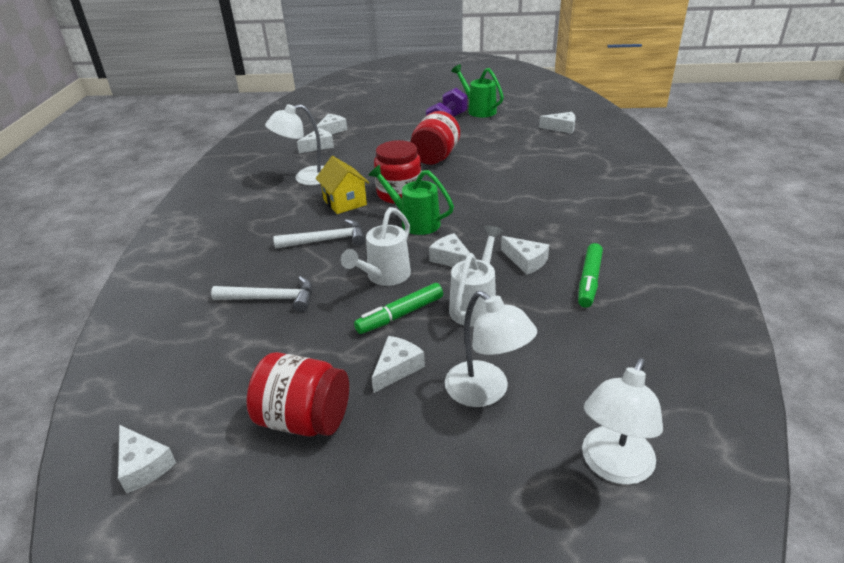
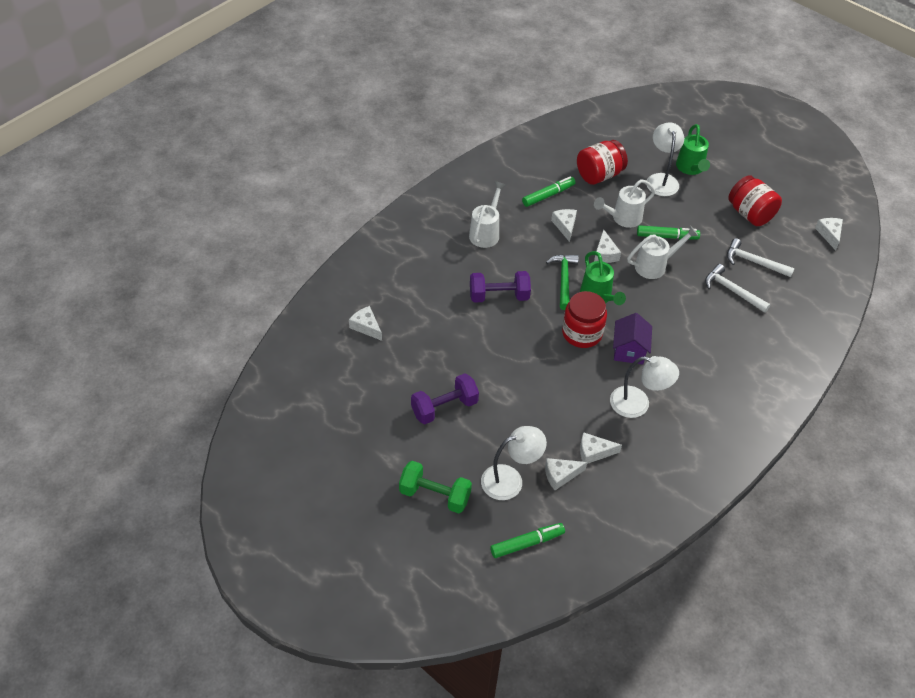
camera: 145 degrees left, 15 degrees up
white hammer [273,219,365,248] -> white hammer moved to [727,238,795,277]
yellow house [315,156,369,214] -> purple house [613,313,652,365]
white cheese [372,336,425,393] -> none
red jar [410,111,460,165] -> red jar moved to [577,140,628,185]
green watering can [451,64,504,117] -> green watering can moved to [676,124,710,175]
white lamp [582,358,663,485] -> white lamp moved to [481,426,547,500]
none -> green dumbbell [399,461,472,514]
none -> white watering can [469,181,506,248]
none -> purple dumbbell [470,271,531,303]
none -> green marker [490,523,565,558]
none -> green hammer [546,255,579,310]

